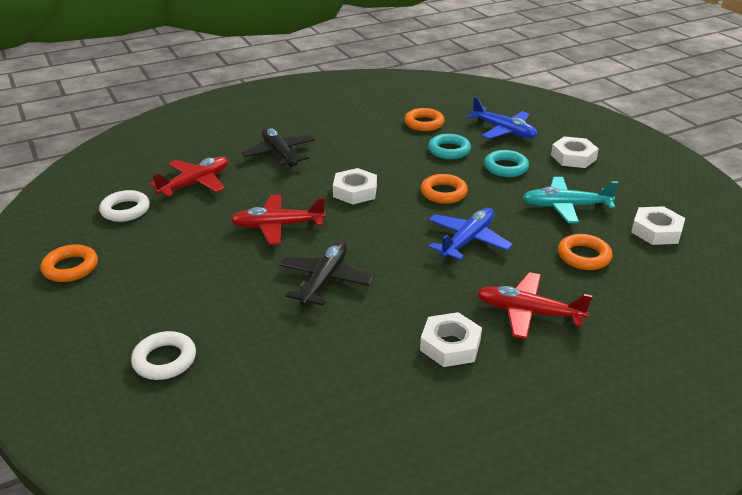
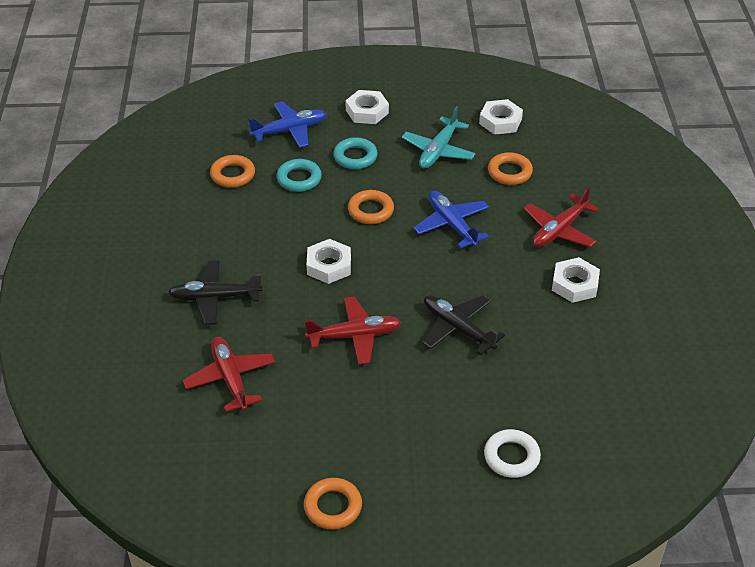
camera: 65 degrees left, 10 degrees up
white ring [99,190,150,222] -> none
red plane [230,195,326,245] -> red plane turned 120 degrees counterclockwise [305,296,401,365]

